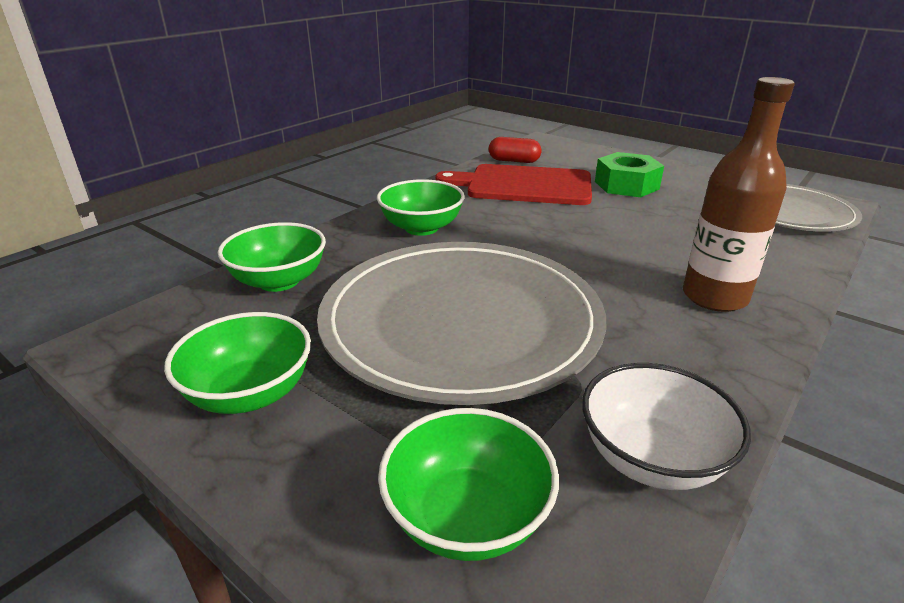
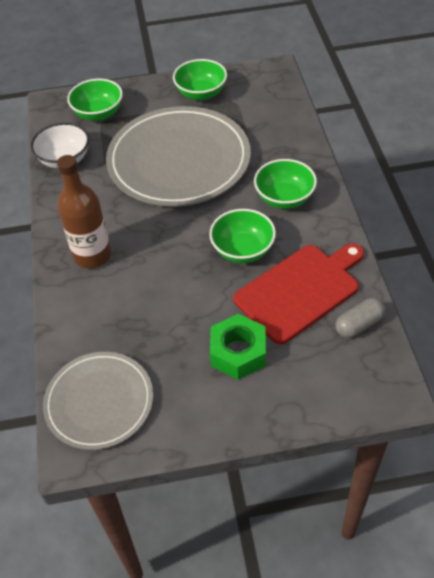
camera: 135 degrees right, 20 degrees up
green bowl [218,222,326,292] -> green bowl moved to [209,209,276,263]
red capsule [489,137,541,163] -> grey capsule [335,298,385,338]

